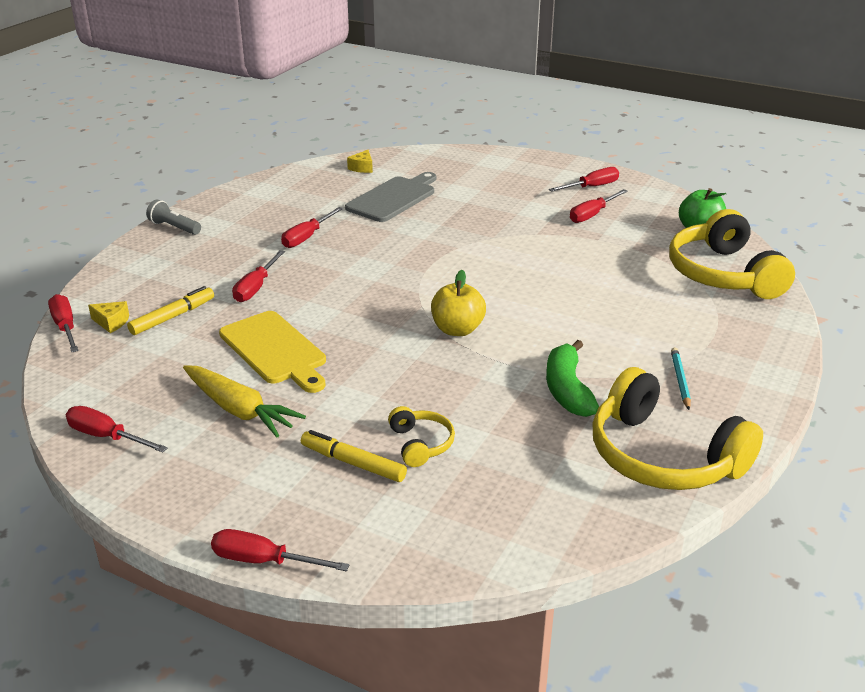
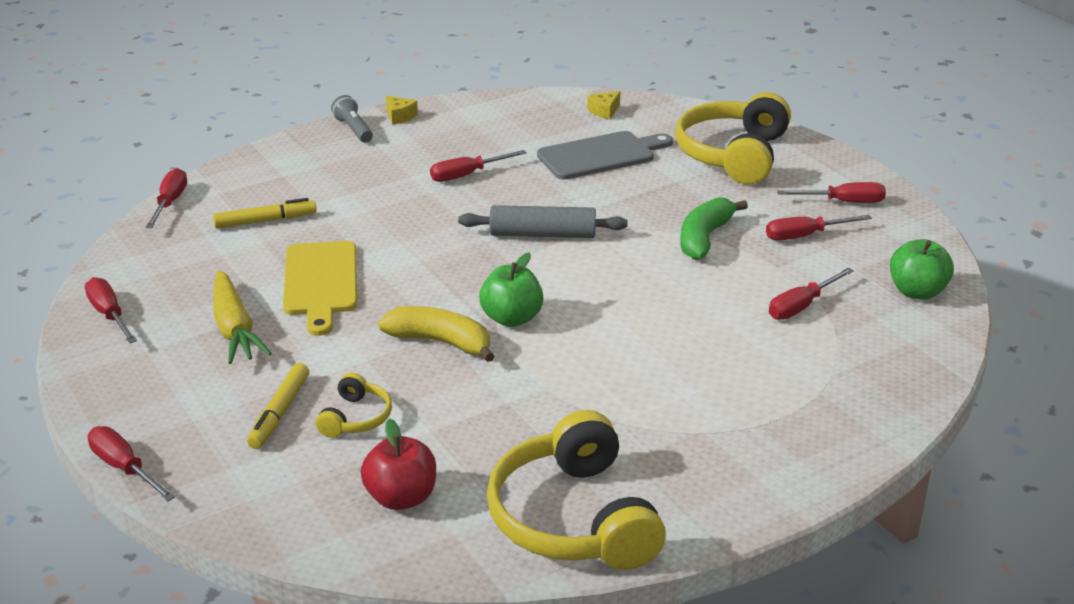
camera: 30 degrees right, 0 degrees up
yellow cheese [88,301,129,333] -> yellow cheese moved to [386,96,418,124]
red screwdriver [232,250,285,302] -> red screwdriver moved to [769,267,854,320]
yellow marker [301,430,407,482] -> yellow marker turned 135 degrees counterclockwise [247,363,309,449]
yellow apple [431,270,486,336] -> green apple [479,253,544,327]
green banana [546,340,599,417] -> green banana moved to [680,197,748,260]
yellow headphones [669,209,795,299] -> yellow headphones moved to [675,92,791,184]
turquoise pencil [671,347,691,410] -> none
none -> red apple [361,419,436,510]
none -> yellow banana [378,306,495,362]
none -> grey rolling pin [458,205,628,238]

